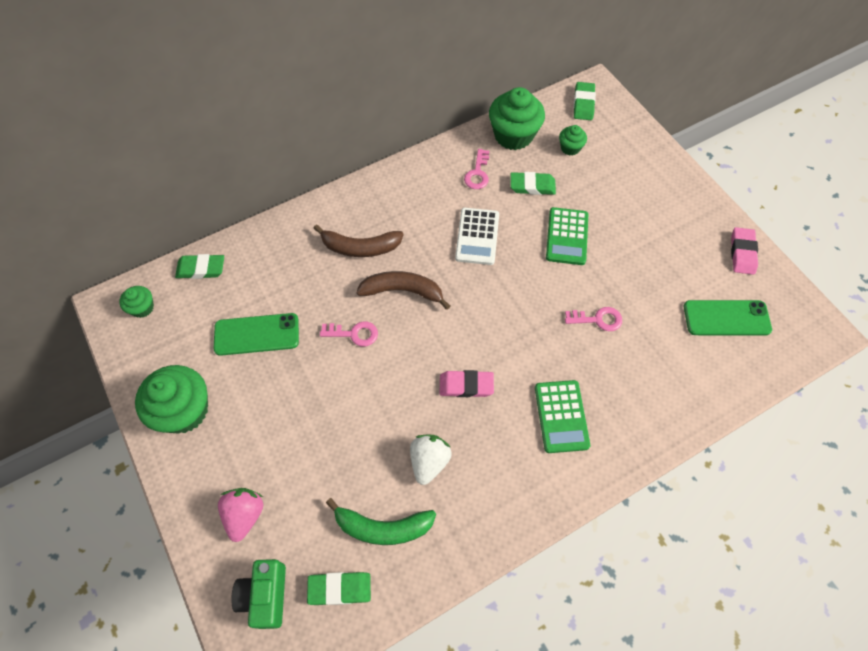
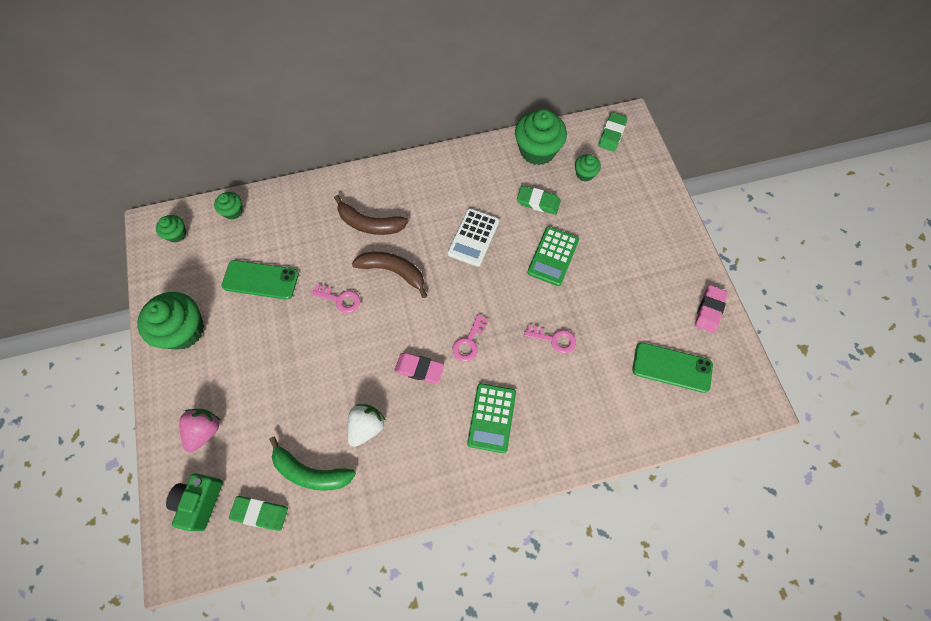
camera: 15 degrees right, 5 degrees up
green eraser [175,254,224,279] -> green cupcake [214,192,243,220]
pink key [464,149,489,189] -> pink key moved to [452,314,488,362]

